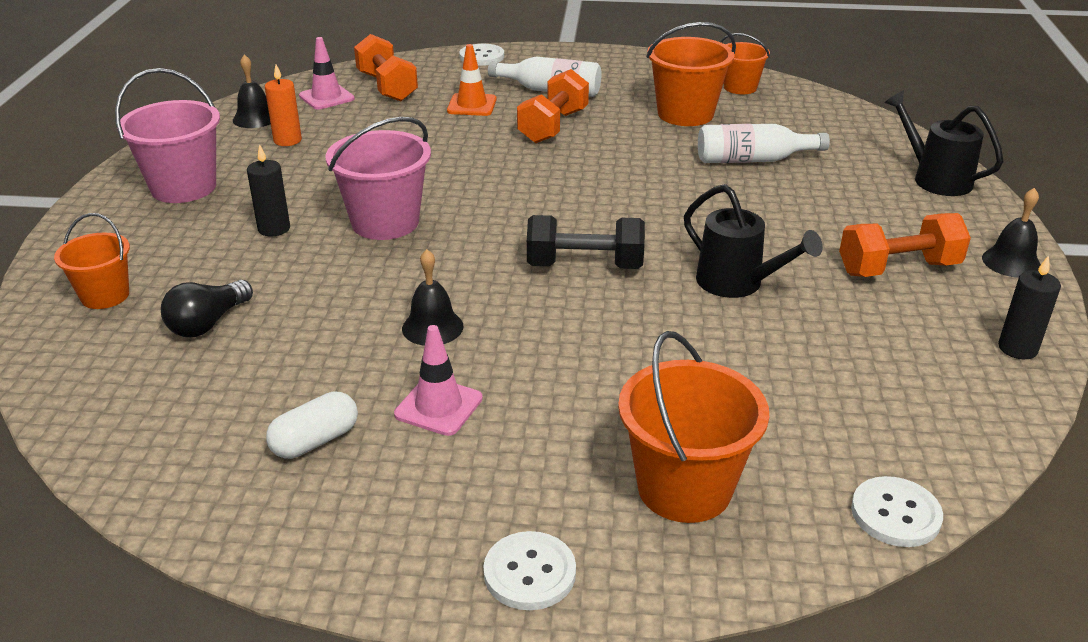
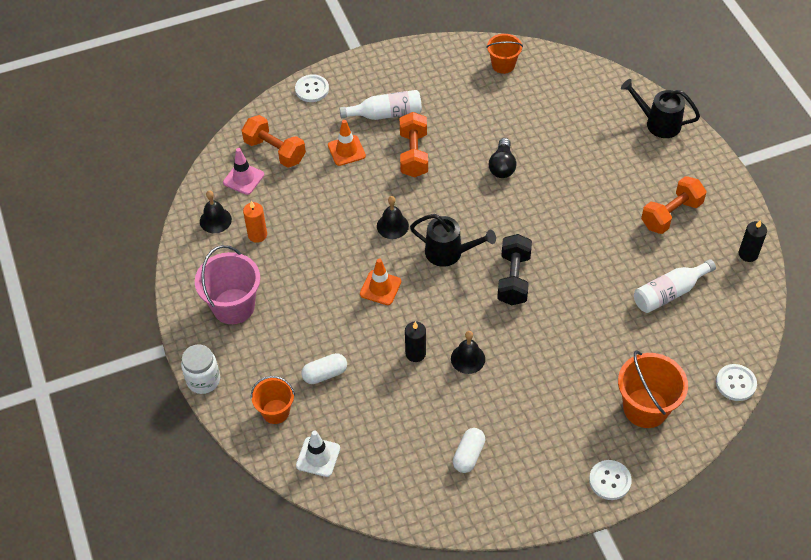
camera: 25 degrees left, 20 degrees up
black light bulb [161,280,253,337] -> black light bulb moved to [489,138,517,178]
black candle [247,144,290,236] -> black candle moved to [405,322,426,362]
pink bucket [325,117,431,240] -> orange traffic cone [360,258,401,305]
pink traffic cone [394,325,483,436] -> none
black dumbbell [527,215,645,269] -> black dumbbell turned 60 degrees counterclockwise [497,234,532,305]
orange bucket [646,22,736,126] -> none
black watering can [684,184,823,298] -> black watering can moved to [410,214,496,267]
white bottle [698,124,830,163] -> white bottle moved to [634,259,716,313]
black bell [982,188,1041,278] -> black bell moved to [377,196,409,239]
none -> white jar [181,345,220,394]
none -> white traffic cone [296,431,340,477]
none -> white capsule [301,353,347,384]

